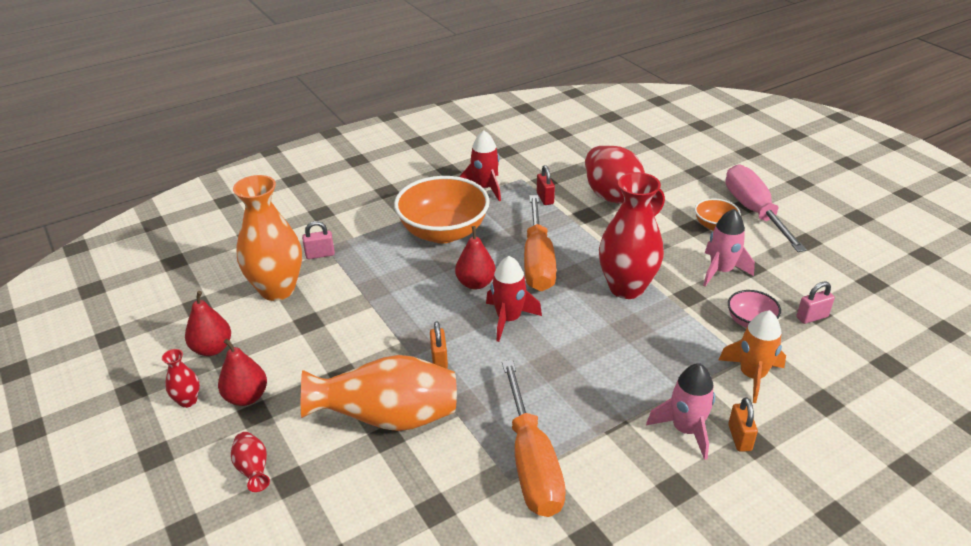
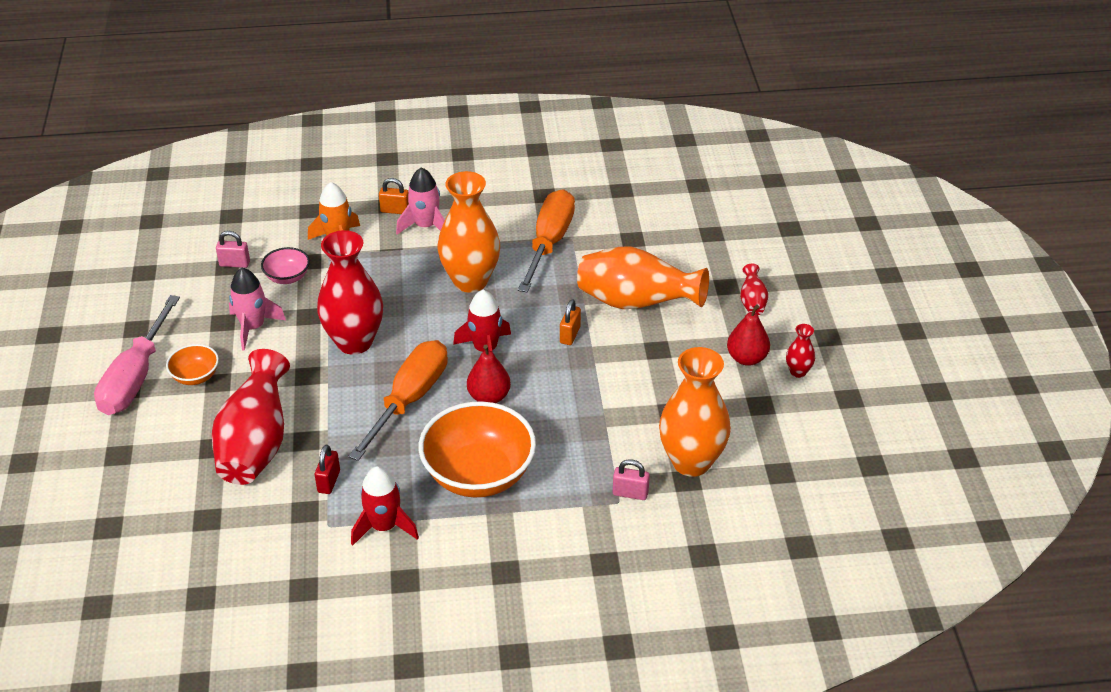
camera: 155 degrees left, 5 degrees up
red pear [185,291,231,356] -> none
orange padlock [728,397,758,452] -> orange padlock turned 75 degrees clockwise [379,178,409,214]
none -> orange vase [438,171,500,293]

